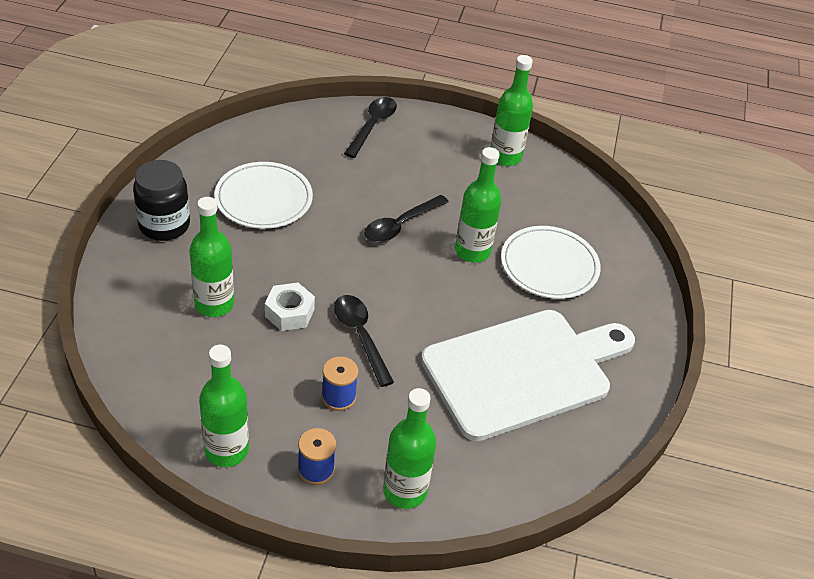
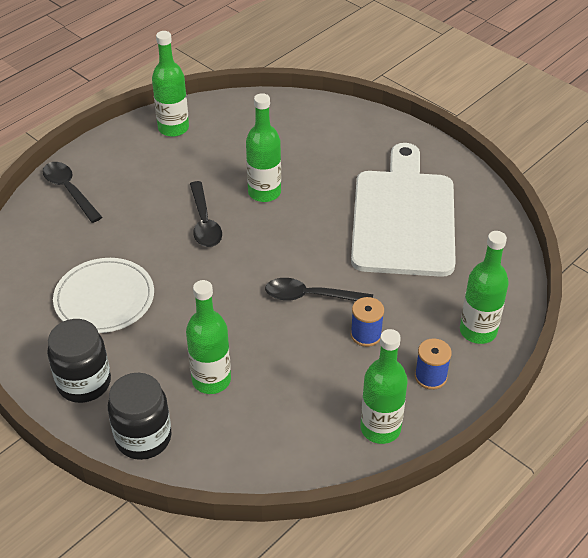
camera: 55 degrees left, 0 degrees up
white nut [265,283,315,331] -> none
white plate [501,226,601,299] -> none
none -> black jar [108,373,172,460]

